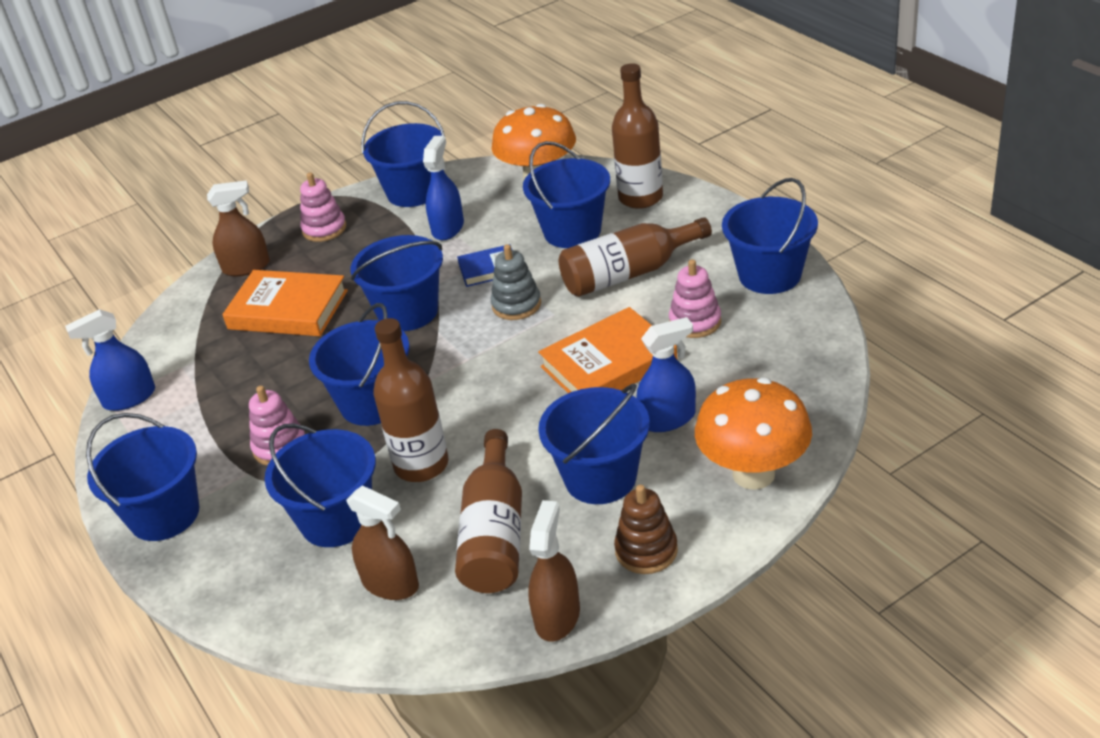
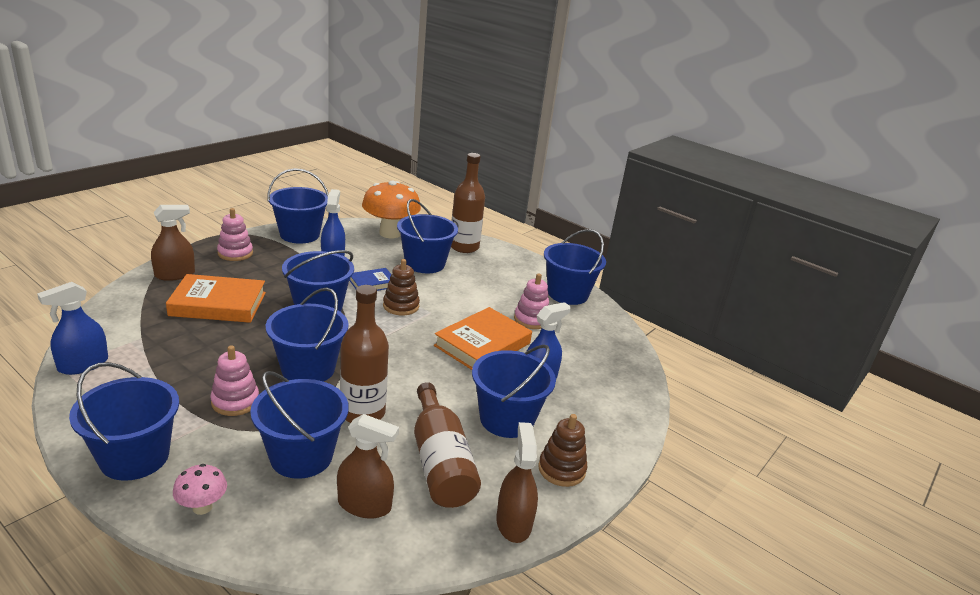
camera: 25 degrees left, 10 degrees down
grey stacking toy [491,244,541,320] -> brown stacking toy [383,259,420,315]
brown bottle [559,217,712,297] -> none
orange mushroom [695,378,812,490] -> none
none -> pink mushroom [173,464,227,515]

